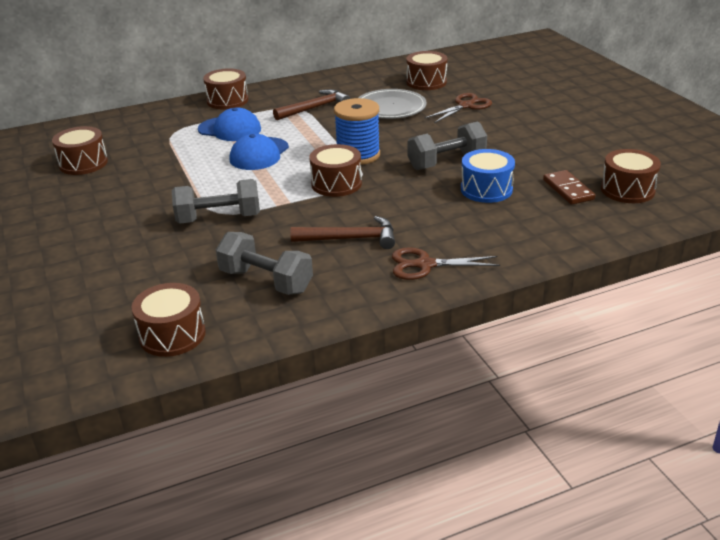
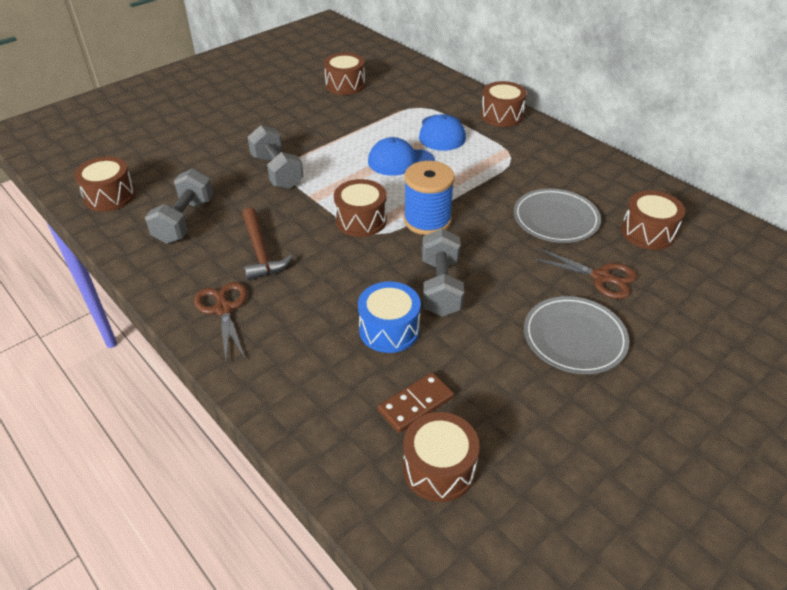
camera: 70 degrees right, 10 degrees up
brown hammer [273,89,350,120] -> none
grey dumbbell [407,121,487,170] -> grey dumbbell turned 45 degrees clockwise [422,229,464,317]
none -> grey plate [524,296,629,374]

